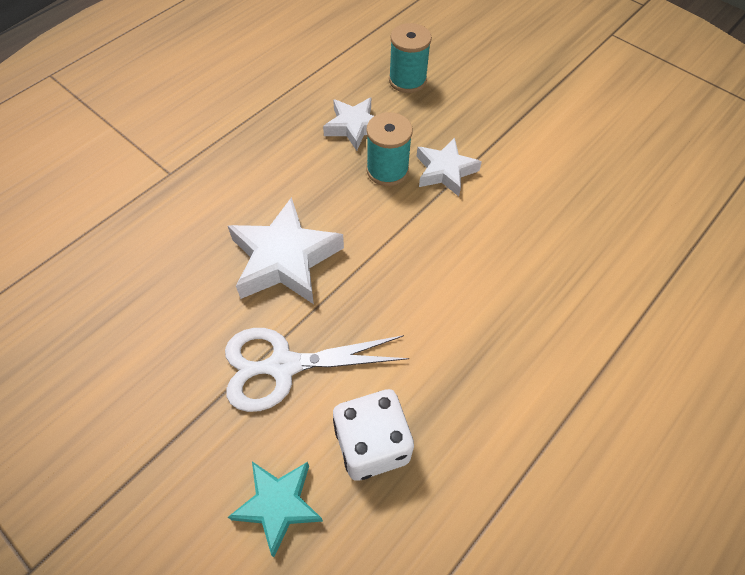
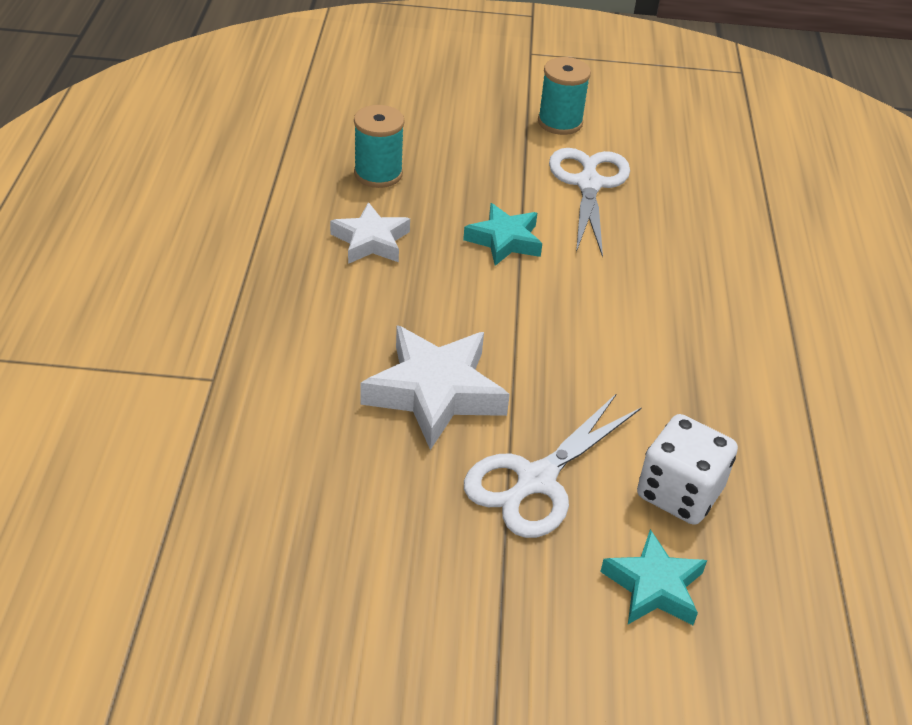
camera: 40 degrees left, 15 degrees down
turquoise spool [366,112,413,186] -> turquoise spool moved to [538,57,591,135]
white star [416,138,482,196] -> turquoise star [463,203,542,266]
none -> white scissors [549,148,630,257]

